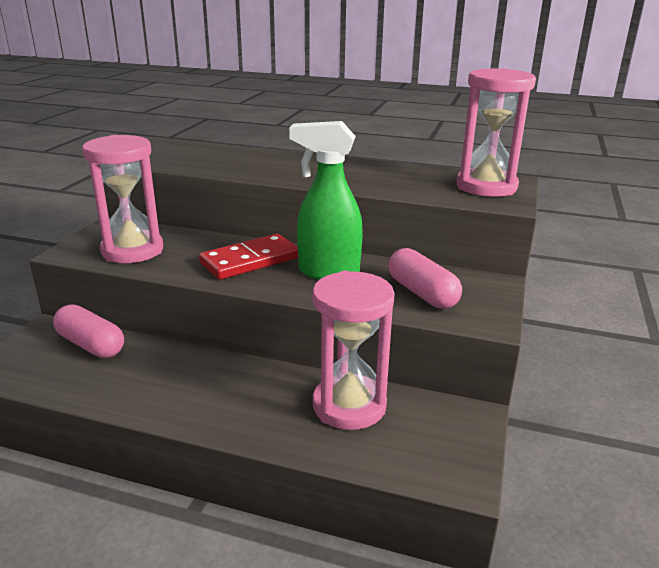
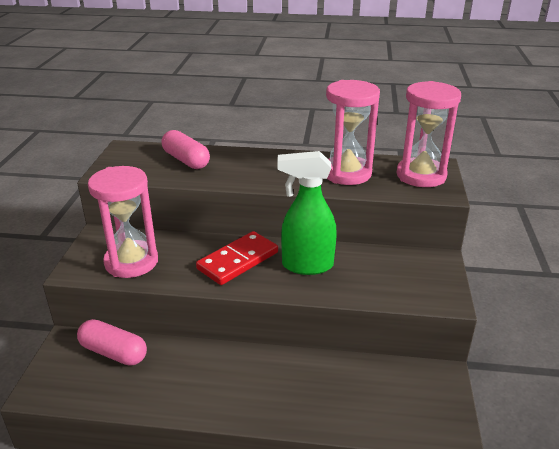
camera: 10 degrees left, 5 degrees up
pink hourglass [313,271,395,430] -> pink hourglass moved to [326,80,380,185]
pink capsule [388,248,462,309] -> pink capsule moved to [162,130,210,169]

